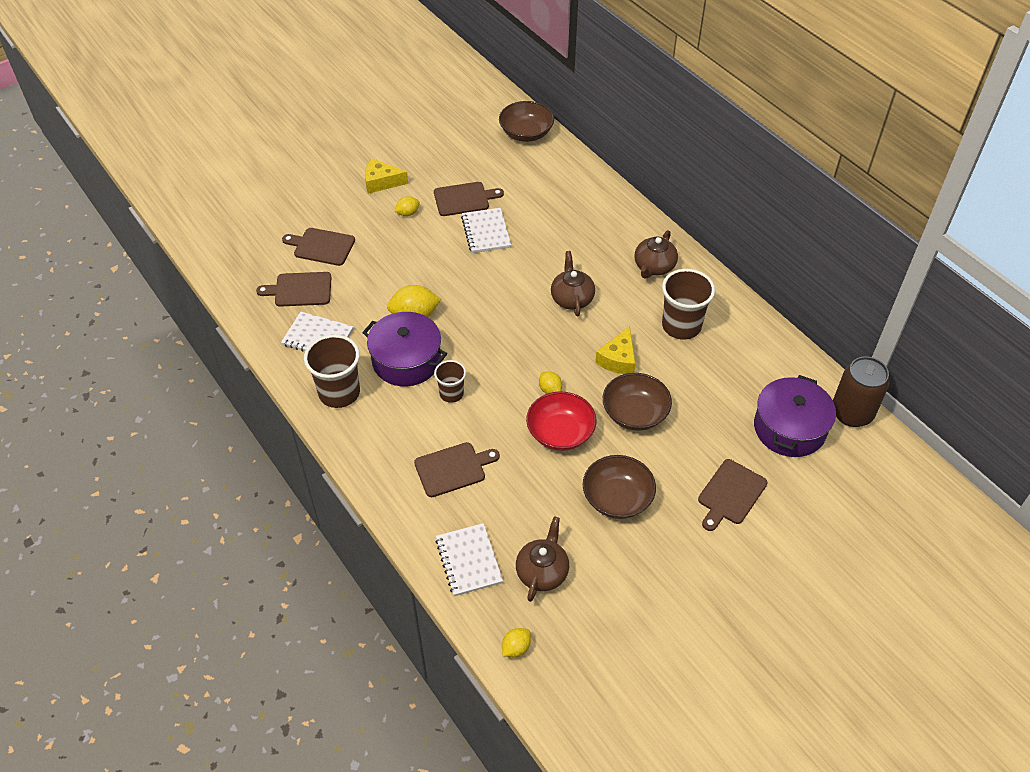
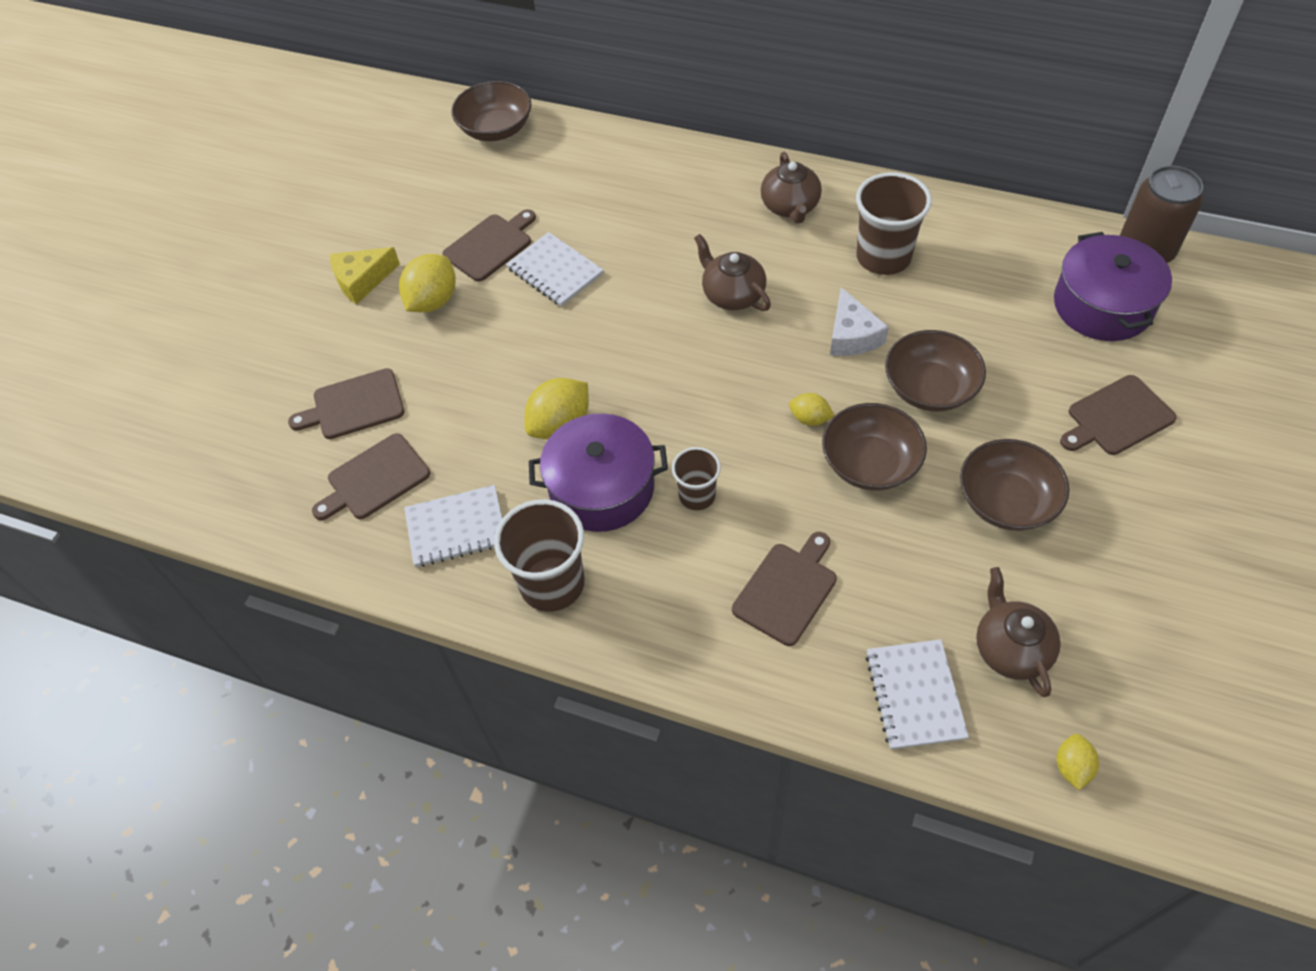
camera: 30 degrees left, 5 degrees up
yellow lemon [394,196,420,216] -> yellow lemon [399,254,456,312], size x1.78
white notebook [435,523,503,596] -> white notebook turned 45 degrees clockwise [865,639,969,749]
red bowl [526,391,597,451] -> brown bowl [822,403,927,491]
yellow cheese [595,326,635,374] -> white cheese [830,287,889,356]
brown cutting board [698,459,767,531] -> brown cutting board turned 60 degrees clockwise [1060,375,1177,455]

